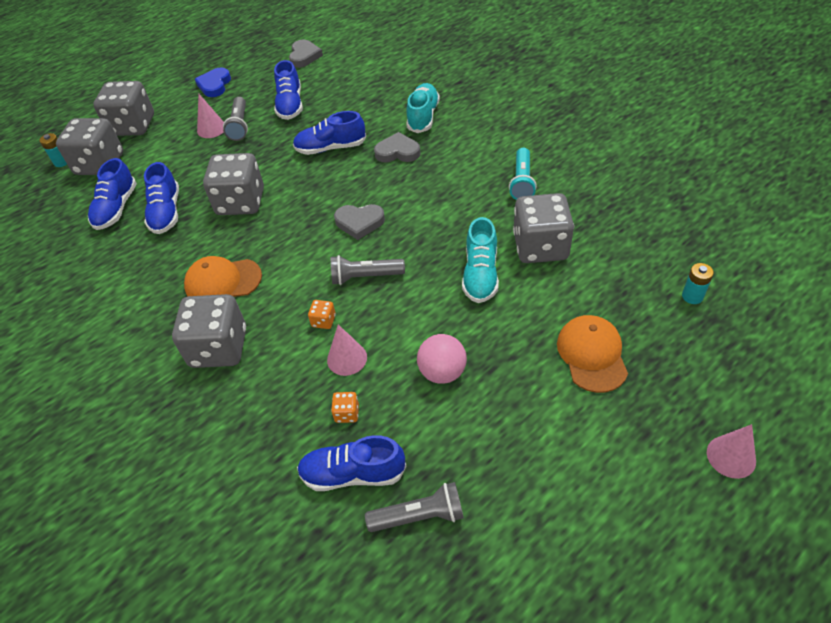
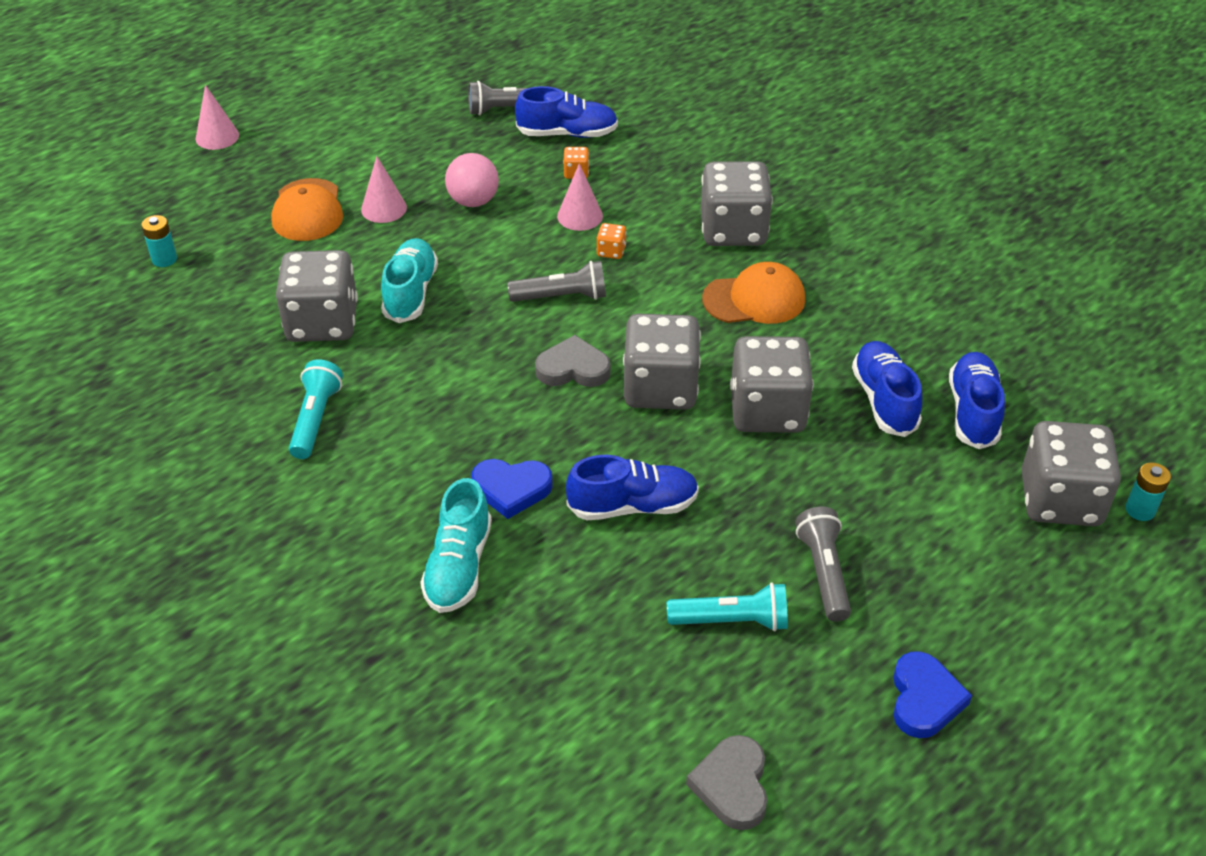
camera: 175 degrees right, 5 degrees down
grey dice [93,81,154,136] -> grey dice moved to [623,314,701,410]
pink cone [197,93,224,138] -> pink cone moved to [361,156,407,223]
blue shoe [274,60,303,120] -> turquoise flashlight [667,582,788,631]
grey heart [374,132,421,163] -> blue heart [471,459,553,519]

